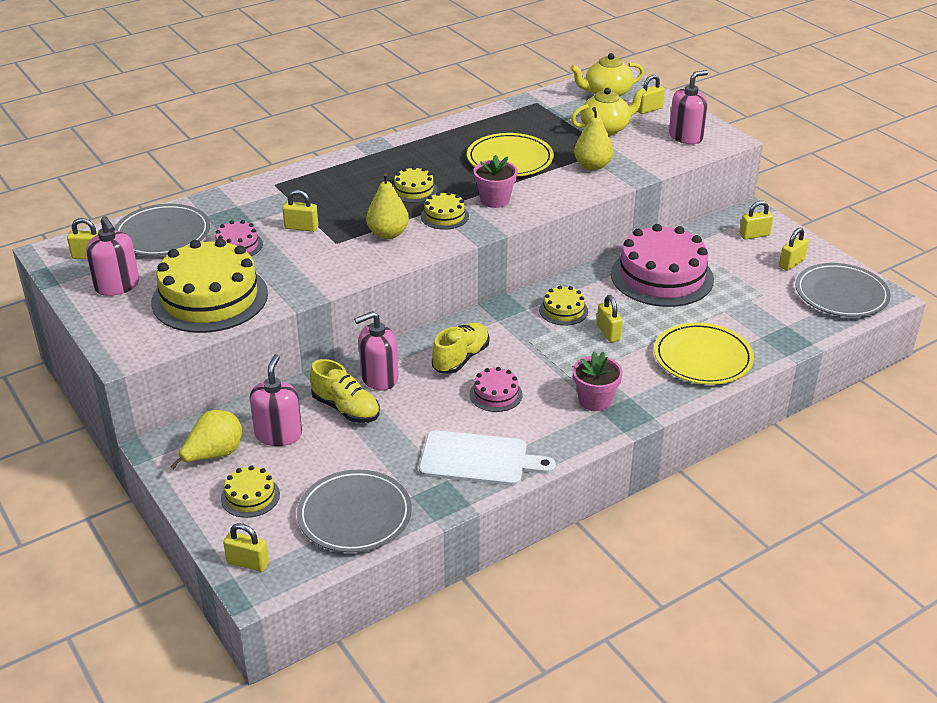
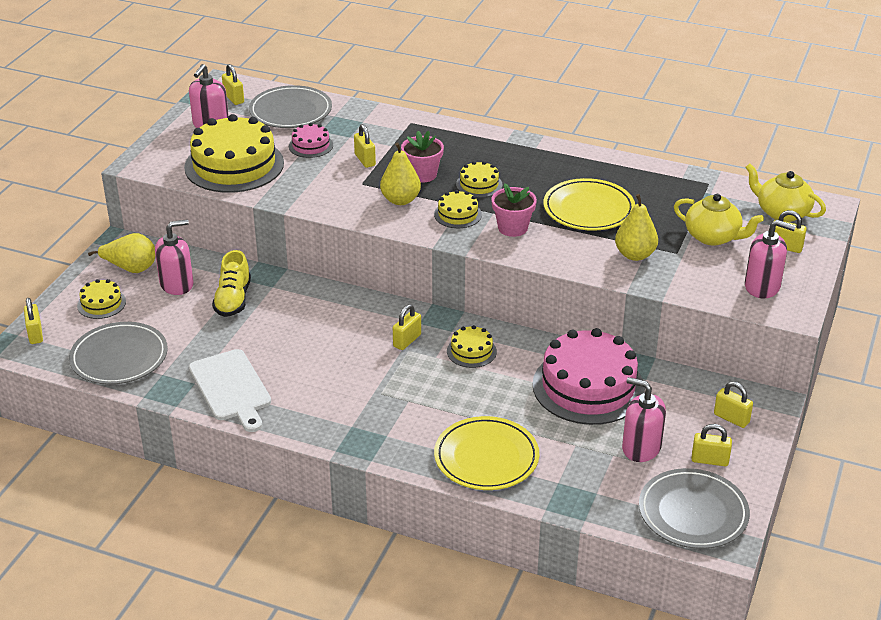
camera: 55 degrees right, 0 degrees up
pink soap dispenser [354,311,399,390] -> pink soap dispenser moved to [622,377,666,462]
yellow shoe [432,322,489,374] -> none
pink cake [469,367,523,412] -> none
pink flower pot [573,351,623,411] -> pink flower pot moved to [401,131,444,183]
yellow padlock [597,295,623,342] -> yellow padlock moved to [393,304,421,350]

